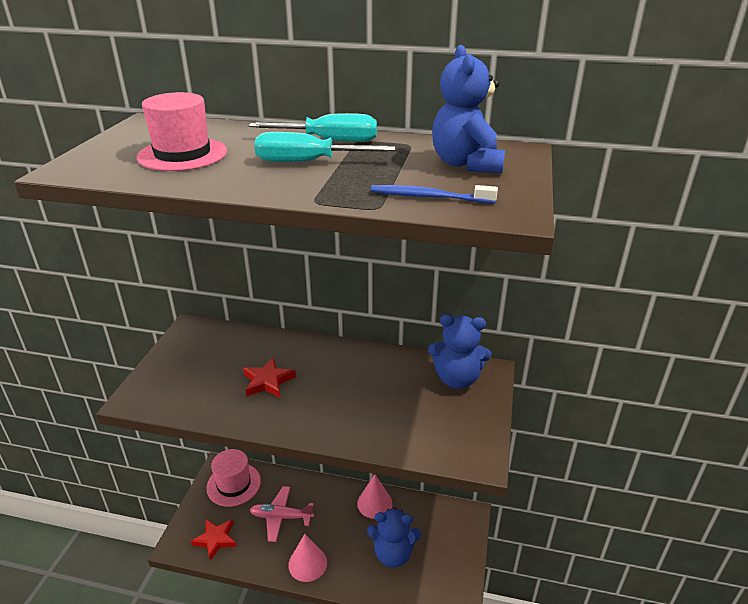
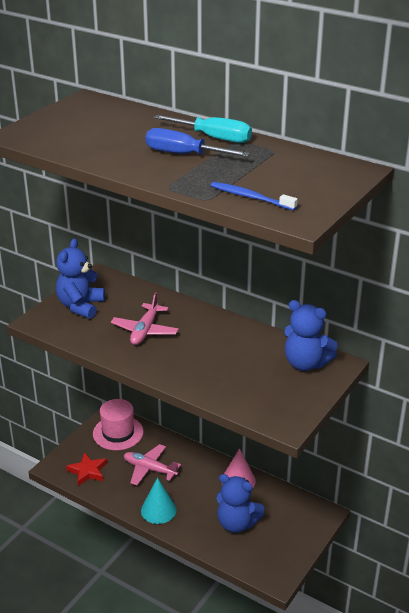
camera: 20 degrees right, 0 degrees up
pink hat [137,92,227,171] -> none
red star [243,357,296,398] -> pink plane [111,292,179,345]
turquoise screwdriver [254,132,395,162] -> blue screwdriver [145,128,250,157]
pink cone [288,534,327,582] -> turquoise cone [141,478,177,524]
blue teddy bear [432,45,505,173] -> blue teddy bear moved to [56,239,105,319]

